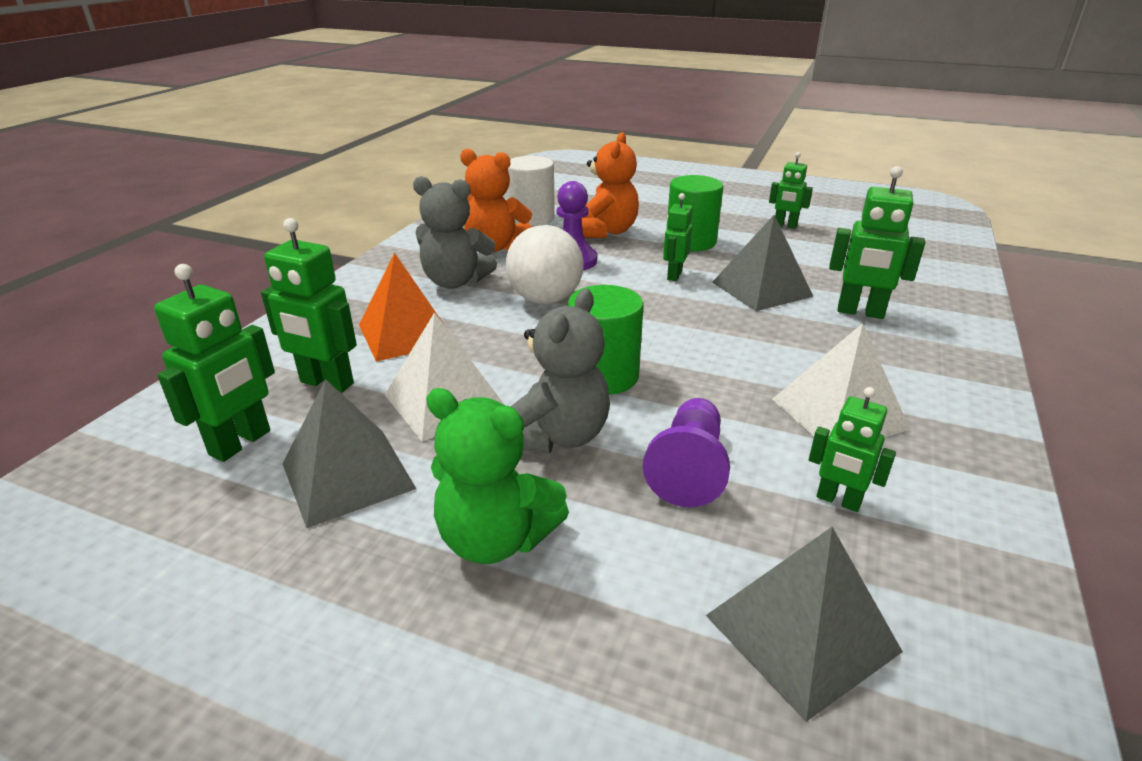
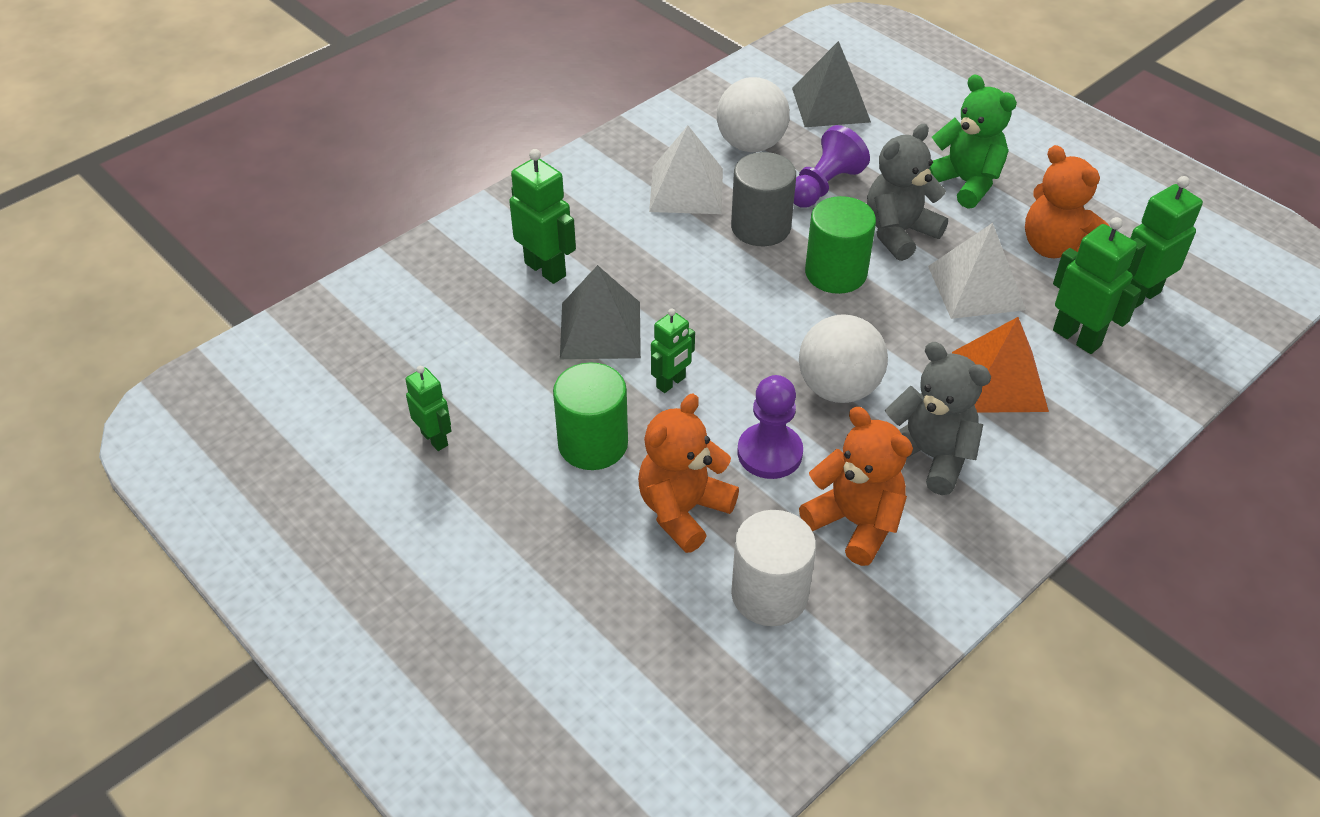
camera: 155 degrees left, 15 degrees up
grey pyramid [282,379,416,528] -> orange teddy bear [1025,145,1110,258]
green robot [809,387,896,512] -> white ball [717,77,790,152]
none -> grey cylinder [731,152,796,246]

